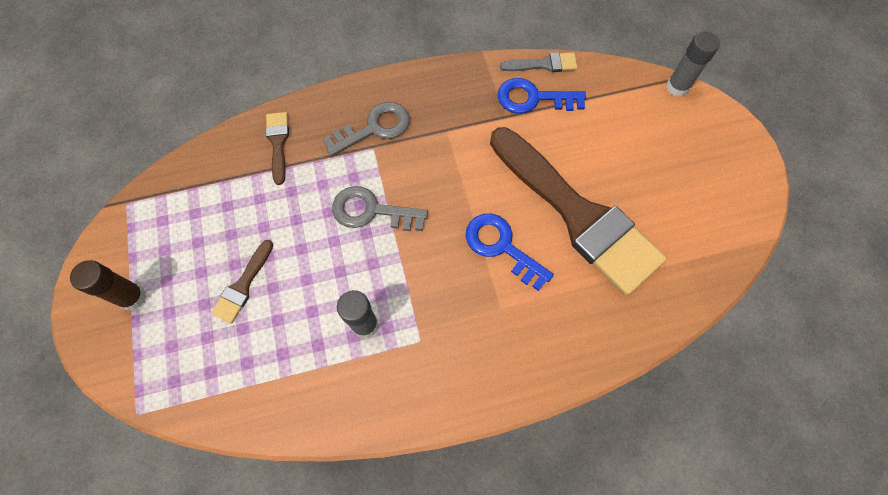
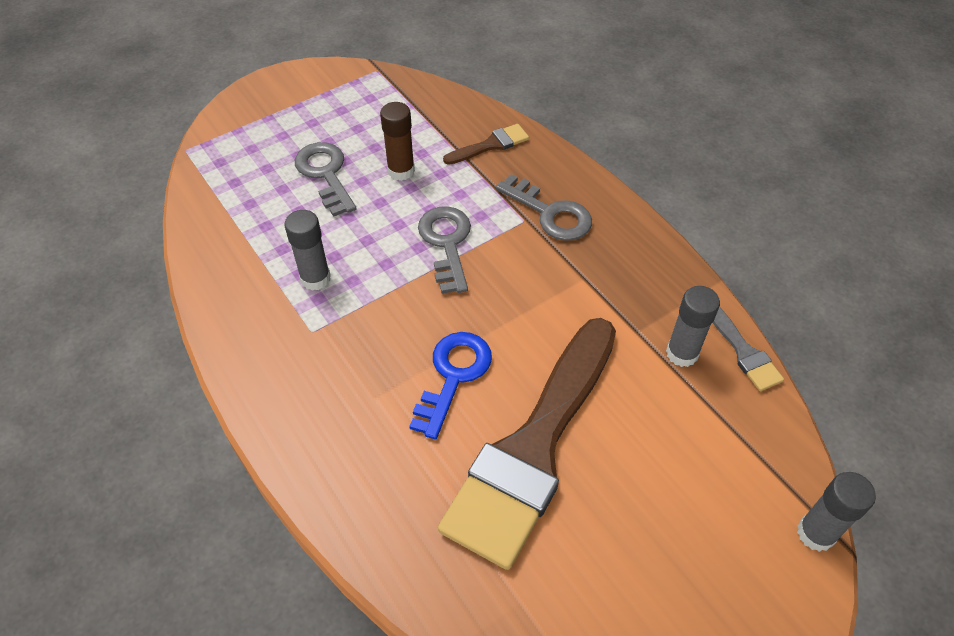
camera: 70 degrees right, 15 degrees down
brown glue stick [70,260,146,310] -> brown glue stick moved to [380,102,415,181]
brown brush [211,240,273,324] -> grey key [295,142,357,217]
blue key [497,78,586,114] -> grey glue stick [666,286,720,367]

